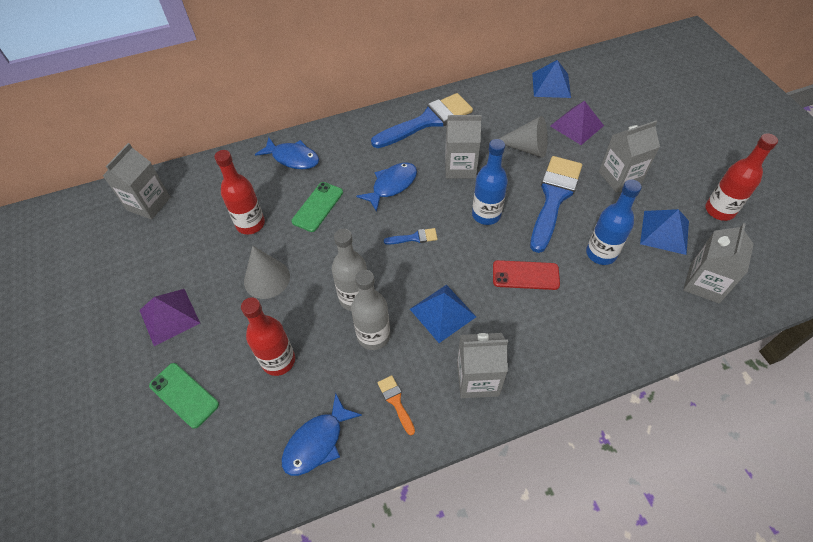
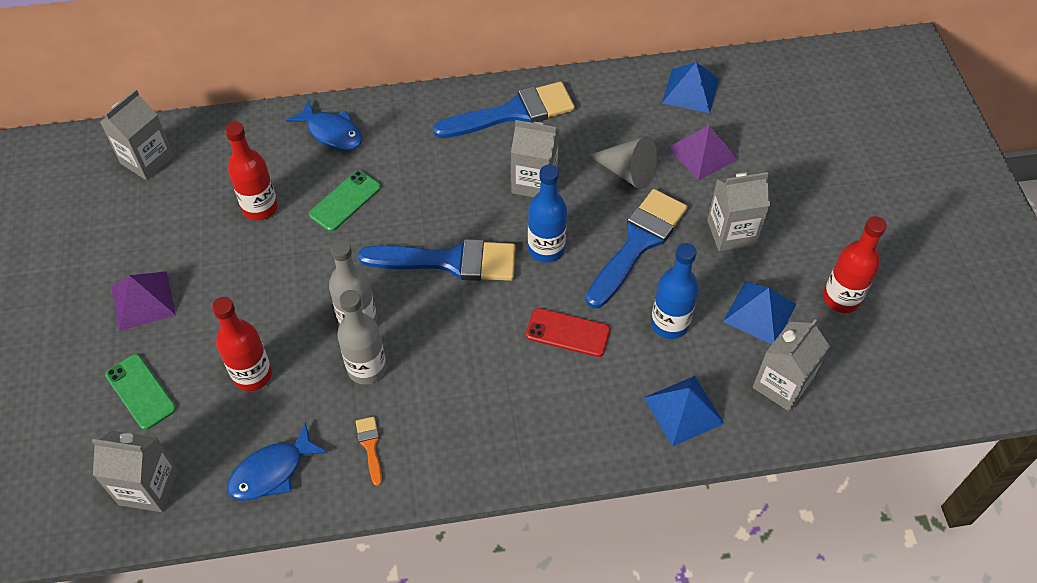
camera: 10 degrees right, 0 degrees up
grey cone [244,246,290,299] -> none
blue fish [356,163,417,212] -> none
blue brush [384,228,438,245] -> blue brush [358,239,516,281], size x2.37
blue pyramid [410,285,476,343] -> blue pyramid moved to [644,376,724,447]
grey carton [457,333,508,398] -> grey carton moved to [92,431,178,512]

